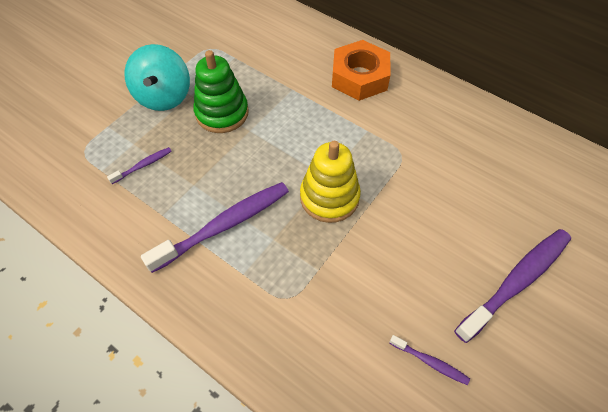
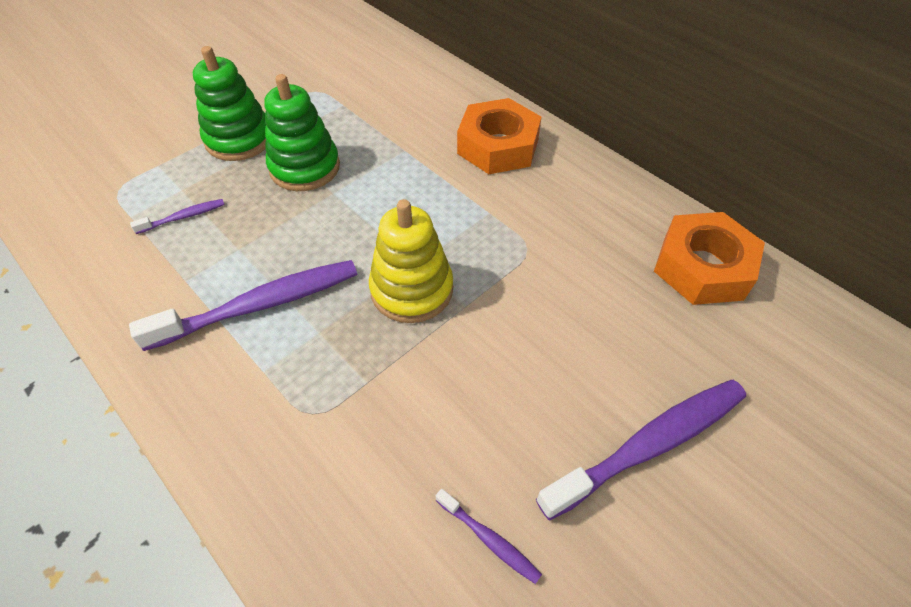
camera: 10 degrees right, 5 degrees down
turquoise spinning top [124,44,190,111] -> green stacking toy [193,46,266,161]
none -> orange nut [654,212,765,305]

